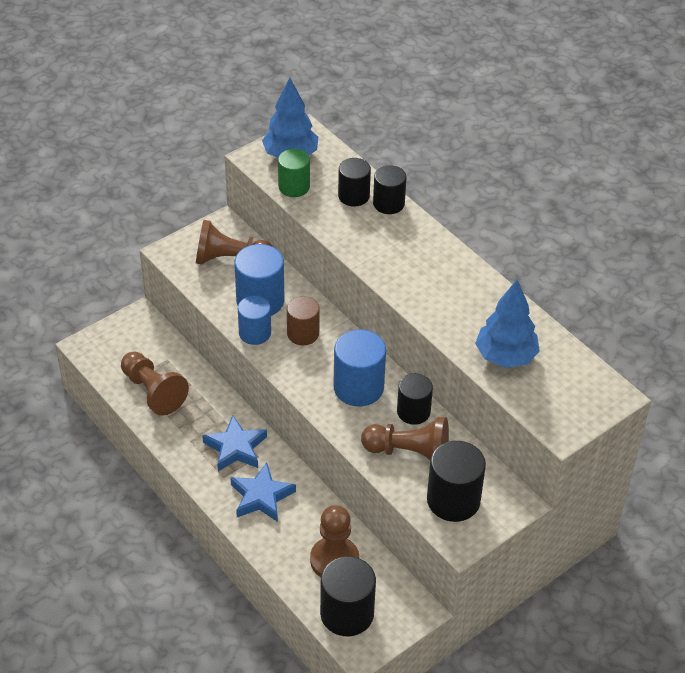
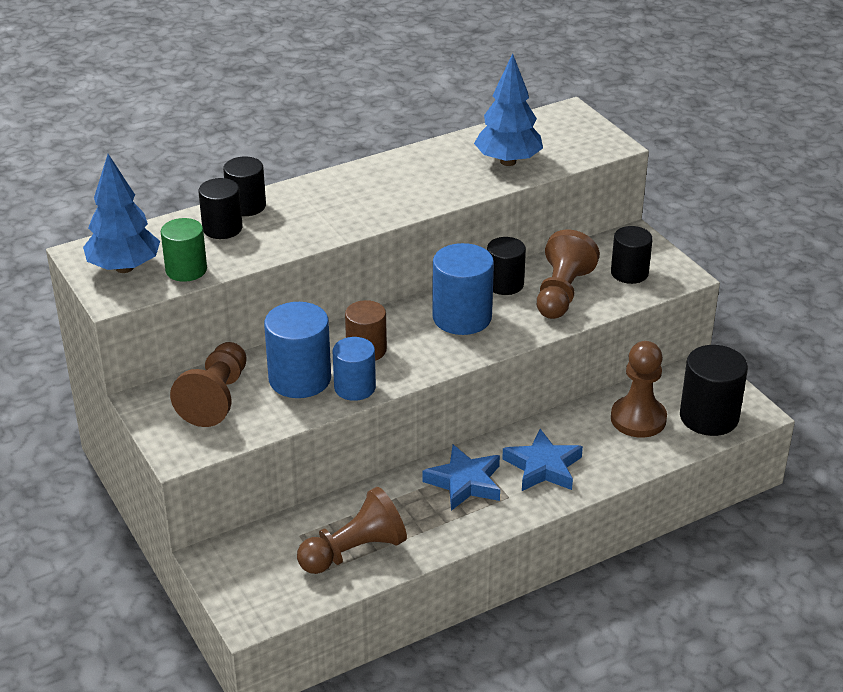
camera: 80 degrees left, 10 degrees down
black cylinder [427,441,486,522] -> black cylinder [611,226,653,284], size x0.66

